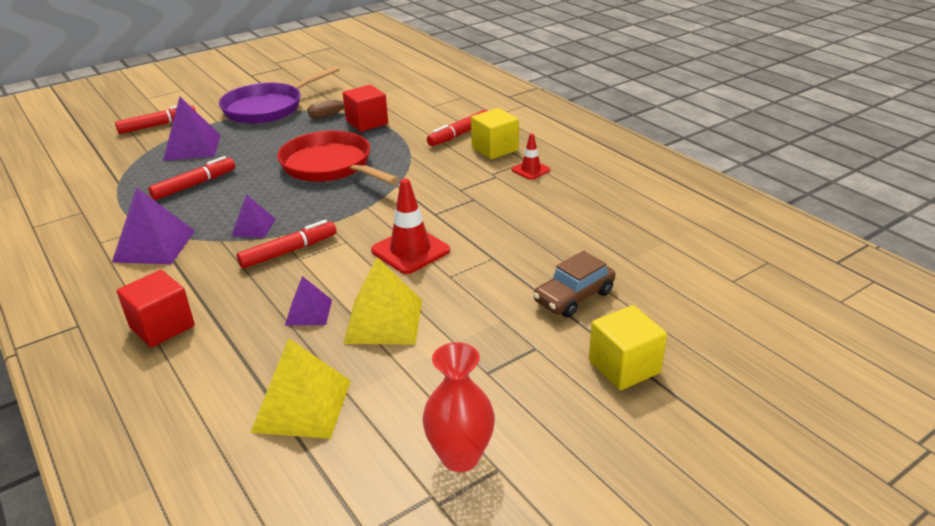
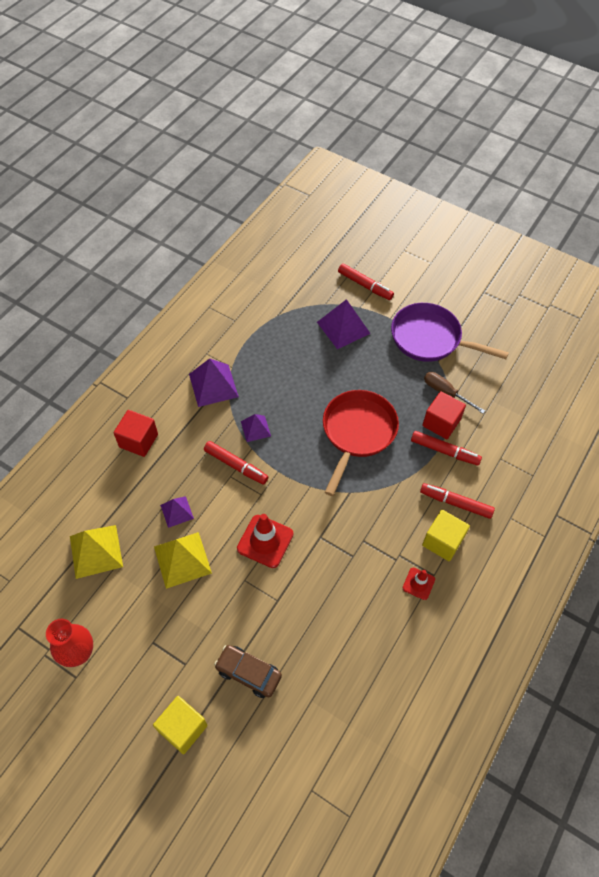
camera: 65 degrees right, 25 degrees up
red marker [148,156,235,200] -> red marker moved to [411,431,482,466]

